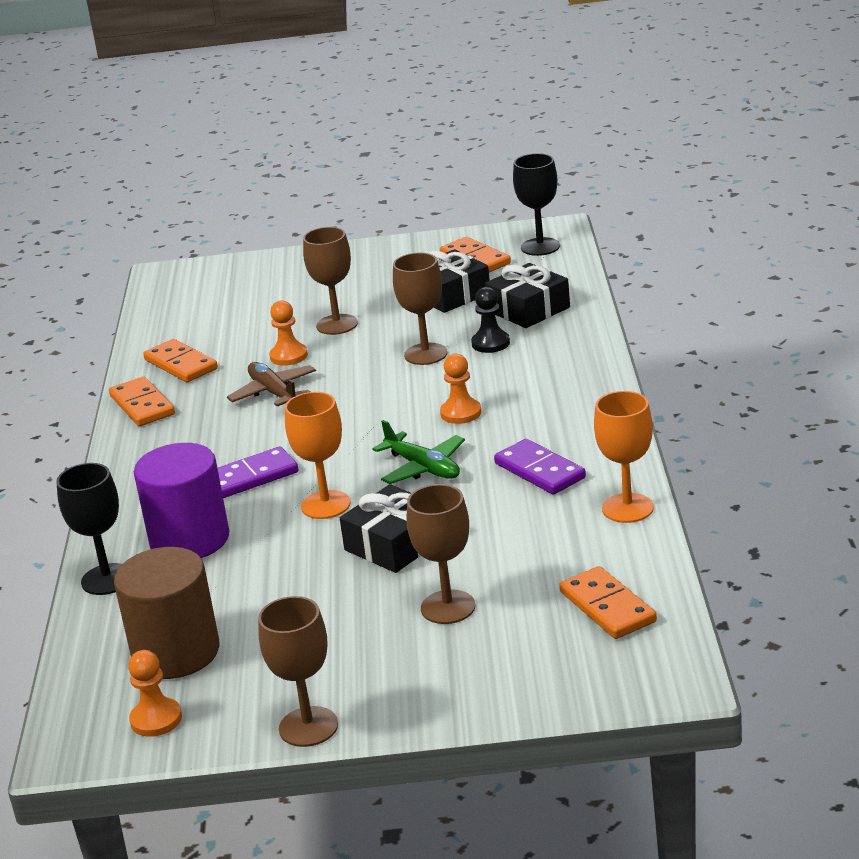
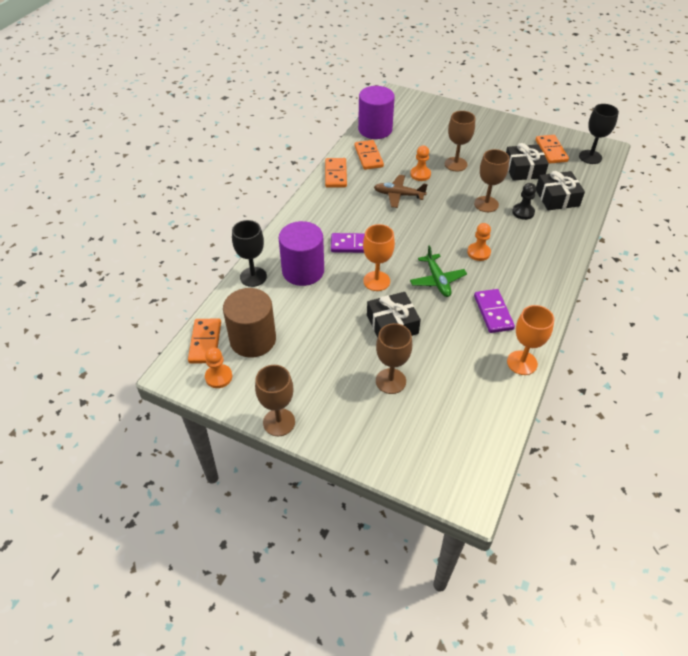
camera: 25 degrees right, 20 degrees up
brown plane [227,362,316,407] -> brown plane turned 75 degrees counterclockwise [374,175,428,208]
orange domino [559,566,657,639] -> orange domino moved to [188,319,221,363]
none -> purple cylinder [358,86,395,139]

